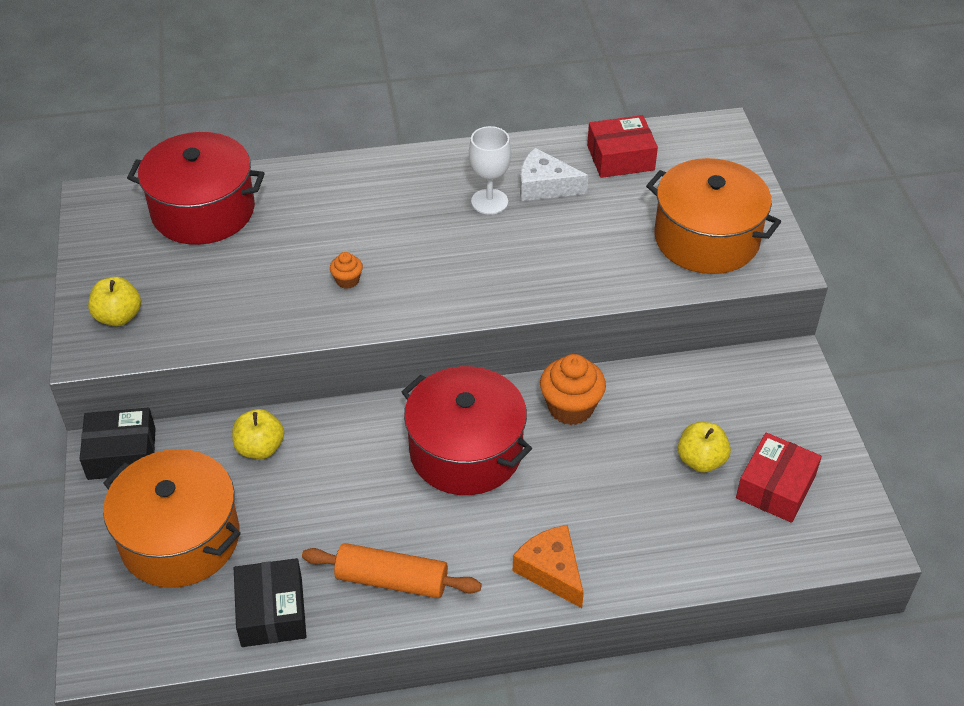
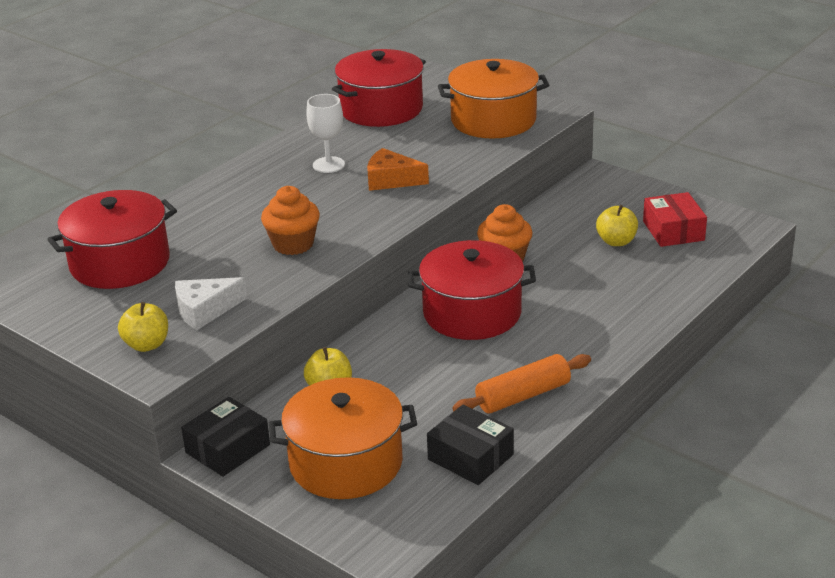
camera: 40 degrees left, 15 degrees down
orange cupcake [330,252,363,289] -> orange cupcake [261,186,320,255], size x1.95
orange cheese [513,525,584,608] -> orange cheese moved to [367,148,429,191]
white cheese [520,148,588,201] -> white cheese moved to [175,277,247,330]
red box [587,115,658,178] -> red pot [332,49,426,127]

